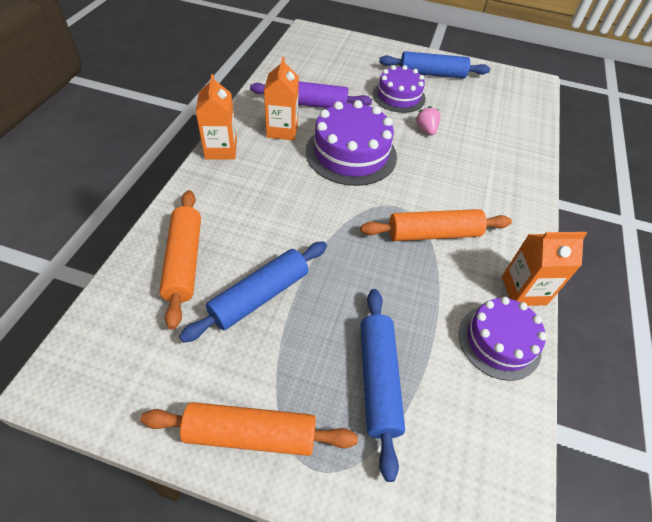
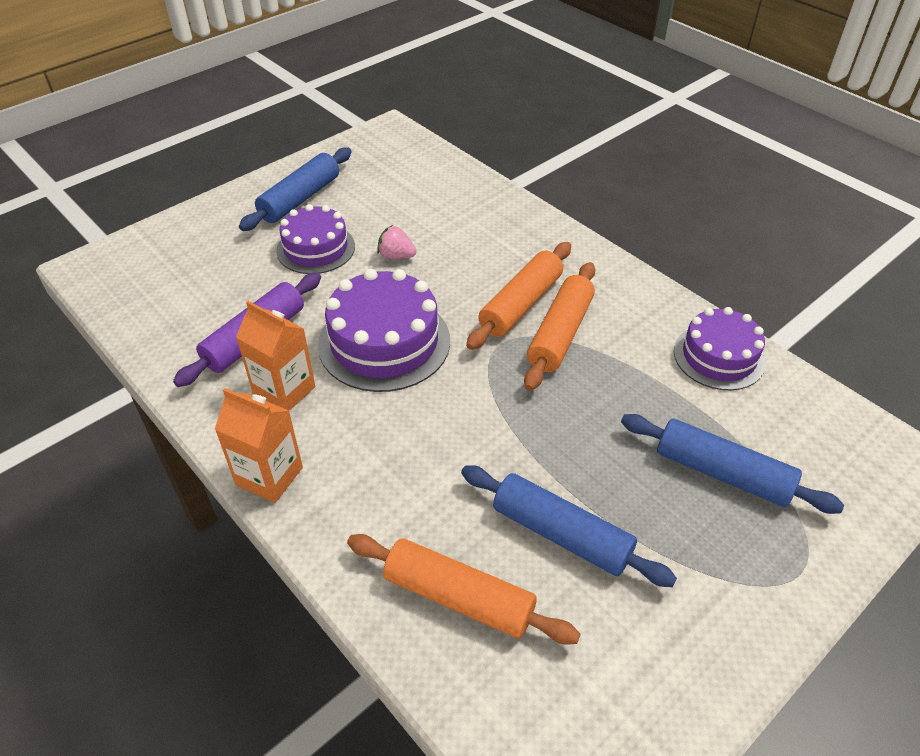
camera: 55 degrees left, 5 degrees down
orange rolling pin [140,402,358,456] -> orange rolling pin moved to [466,242,571,350]
blue rolling pin [179,241,327,343] -> blue rolling pin turned 45 degrees counterclockwise [461,465,677,587]
orange carton [502,232,587,306] -> none

